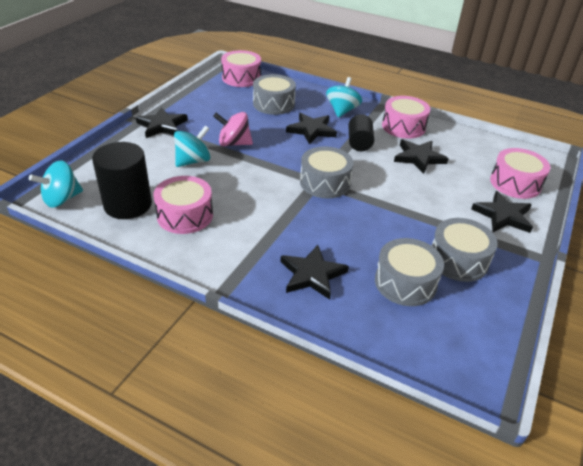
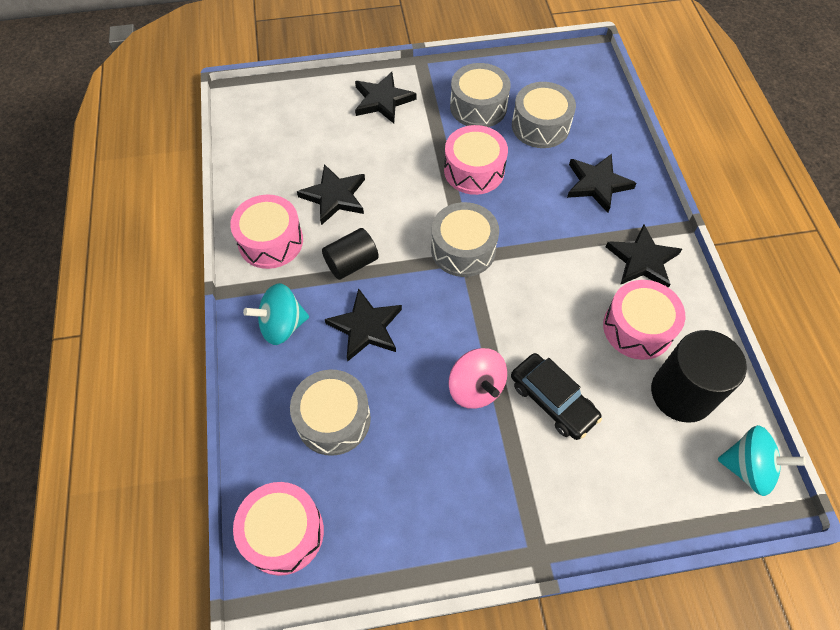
camera: 125 degrees left, 20 degrees up
black star [136,107,188,138] -> black star moved to [606,224,682,288]
turquoise spinning top [174,125,210,167] -> black car [511,353,602,440]
pink drum [490,148,550,199] -> pink drum moved to [444,125,508,195]

